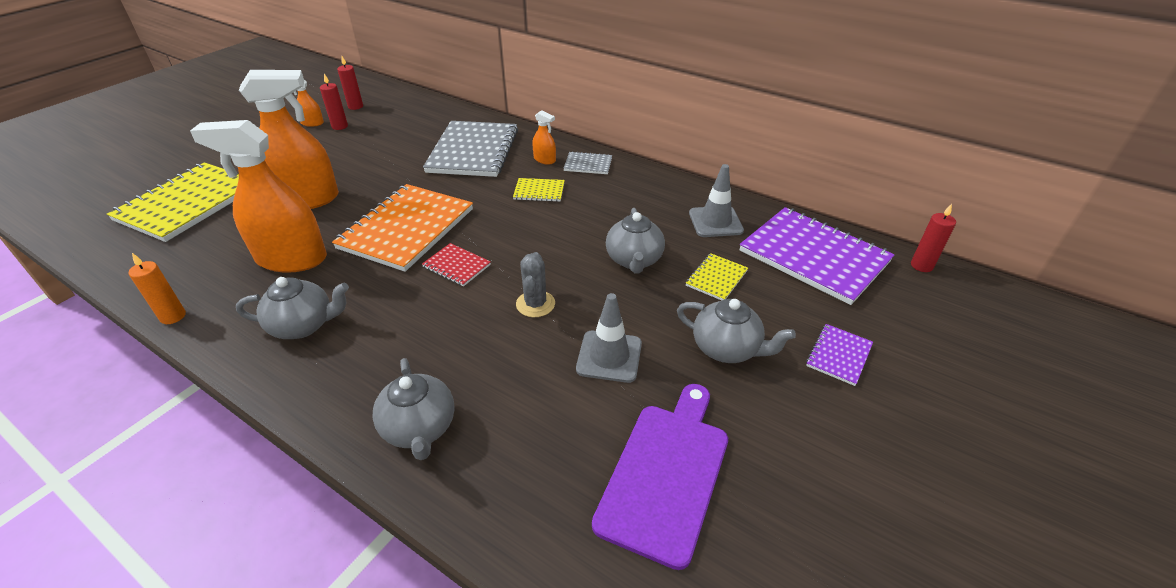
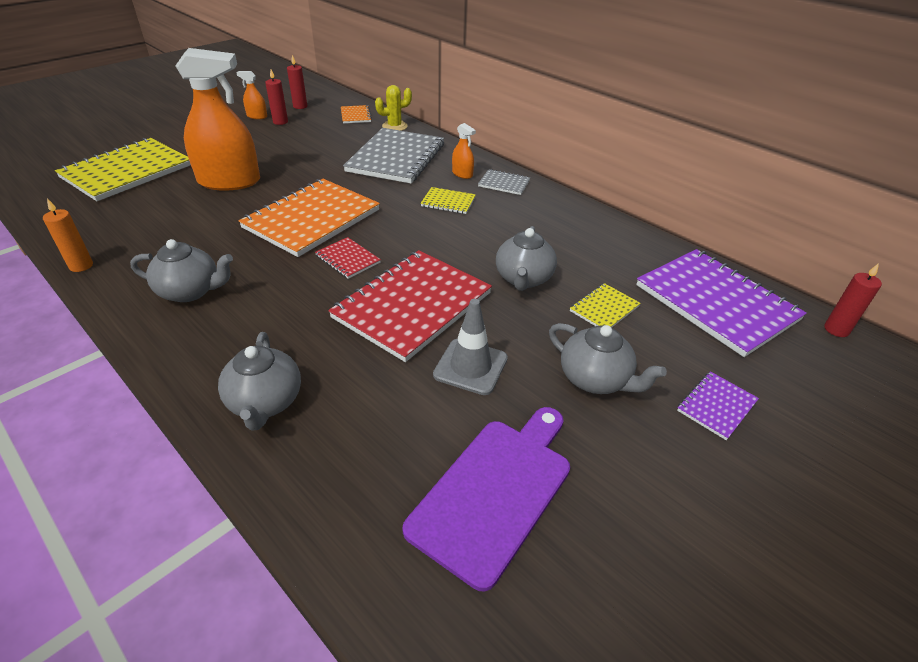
camera: 10 degrees right, 0 degrees up
orange spray bottle [190,120,327,273] -> none
grey cactus [516,252,555,317] -> red notebook [328,250,492,362]
grey traffic cone [689,164,744,237] -> none
none -> orange notebook [341,105,372,123]
none -> yellow cactus [375,85,412,131]

